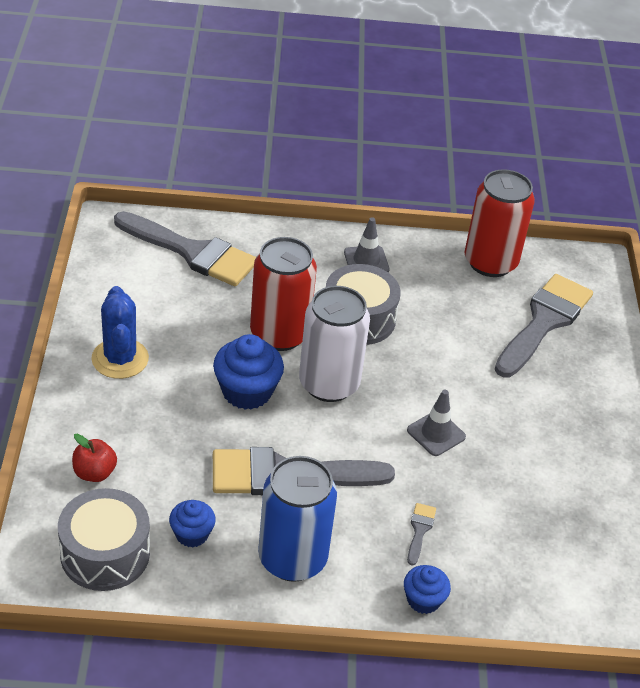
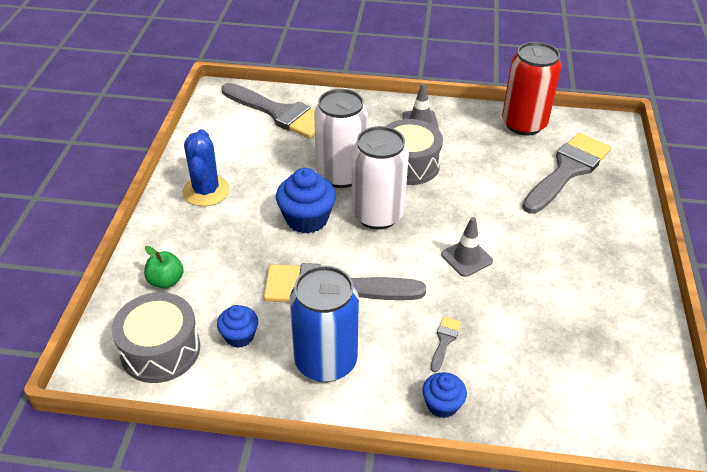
camera: 10 degrees right, 0 degrees up
red apple [72,434,117,482] -> green apple [144,246,184,289]
red can [250,237,317,351] -> white can [314,89,368,188]

